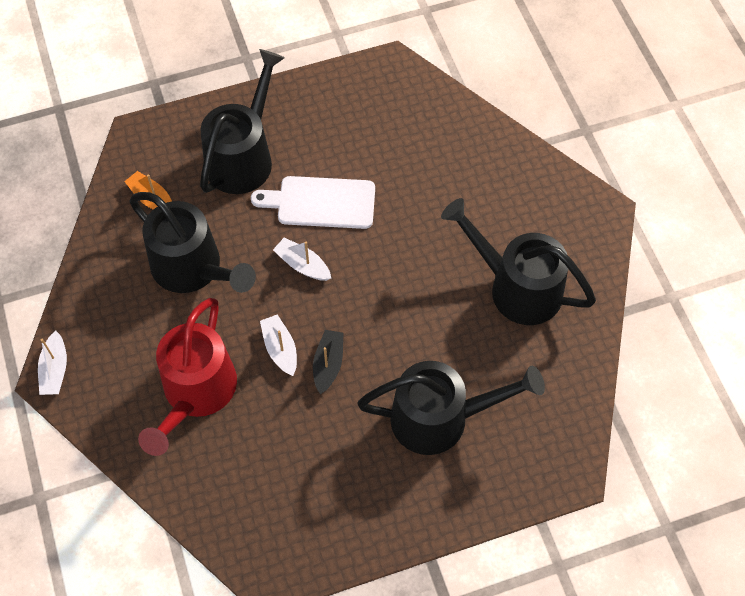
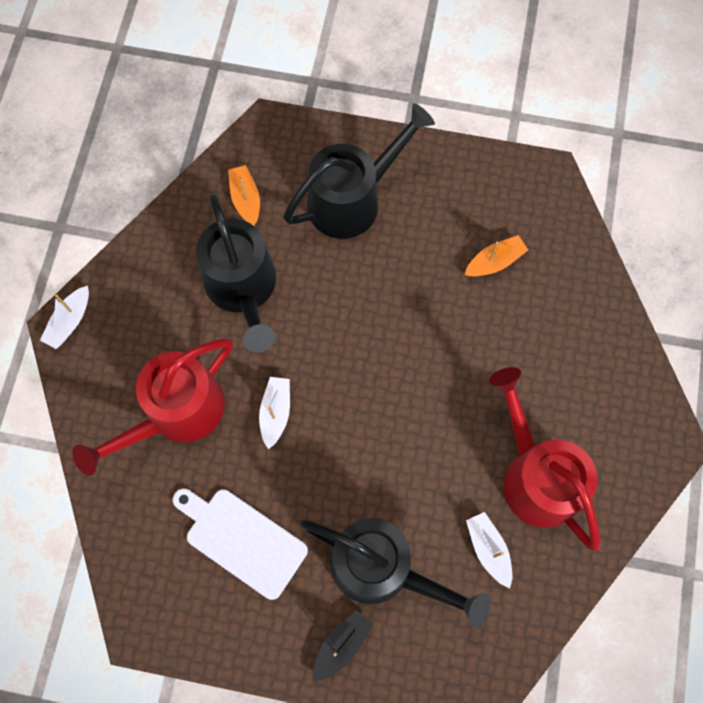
camera: 30 degrees right, 10 degrees up
white cutting board [251,176,375,229] -> white cutting board moved to [173,489,308,600]
white boat [273,238,331,281] -> white boat moved to [466,512,512,588]
black boat [313,330,344,394] -> black boat moved to [313,610,373,681]
black watering can [441,198,596,325] -> red watering can [489,367,600,551]
none -> orange boat [465,235,528,277]

